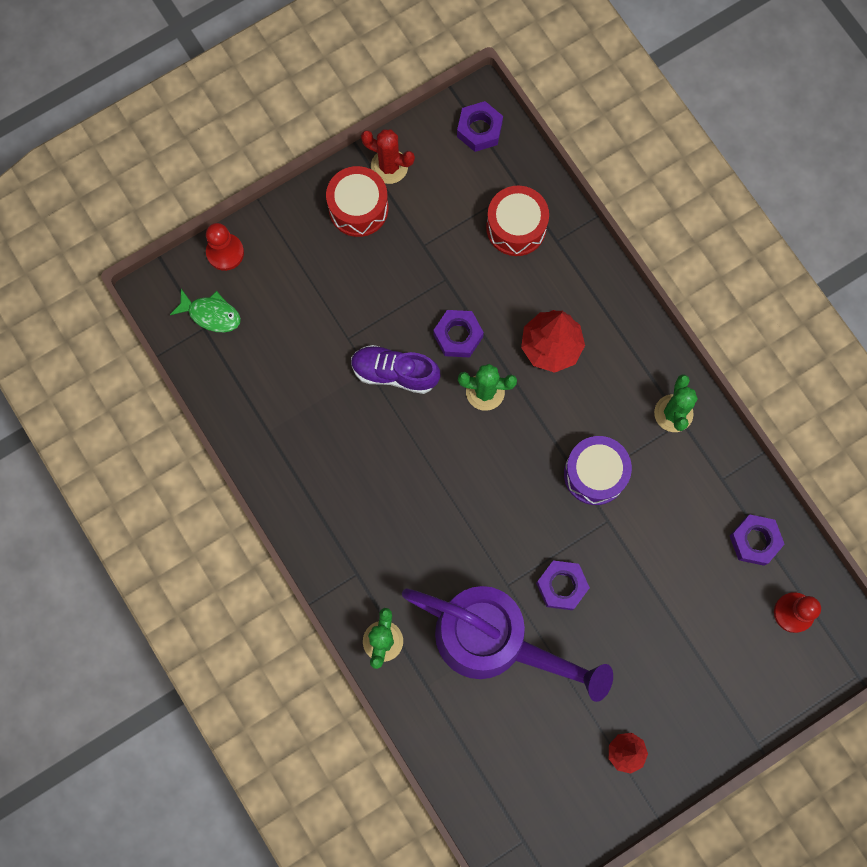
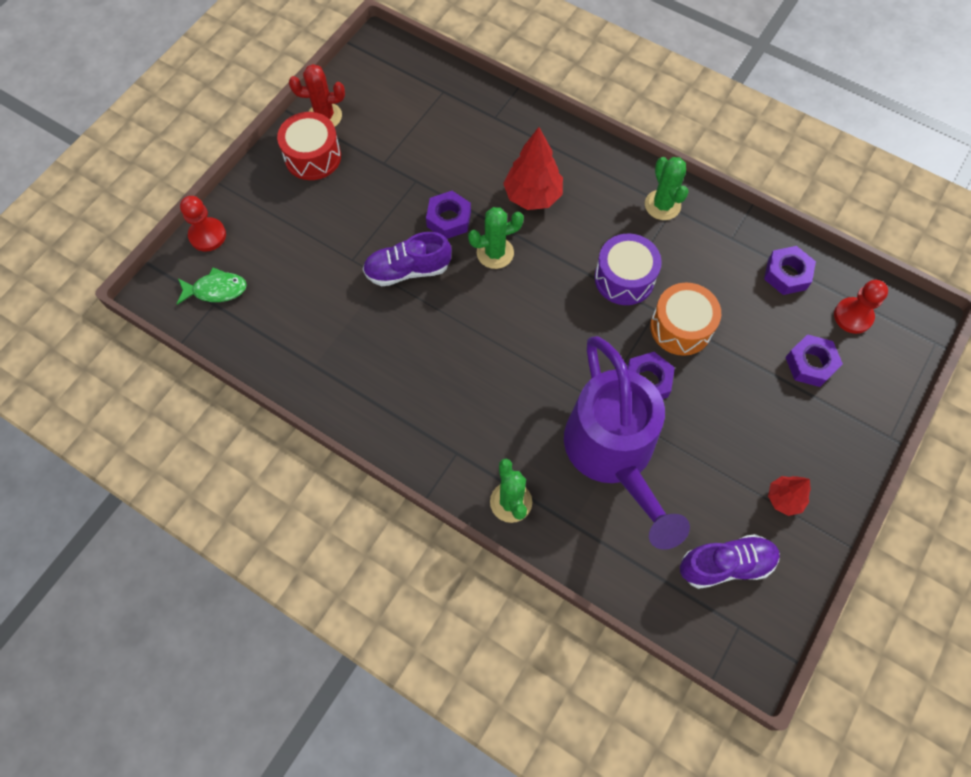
camera: 25 degrees left, 10 degrees down
purple watering can [402,586,613,702] -> purple watering can turned 75 degrees clockwise [564,336,690,550]
purple nut [457,101,503,152] -> purple nut moved to [785,334,843,387]
red drum [486,186,549,256] -> none
none -> orange drum [650,283,721,356]
none -> purple shoe [680,534,780,589]

